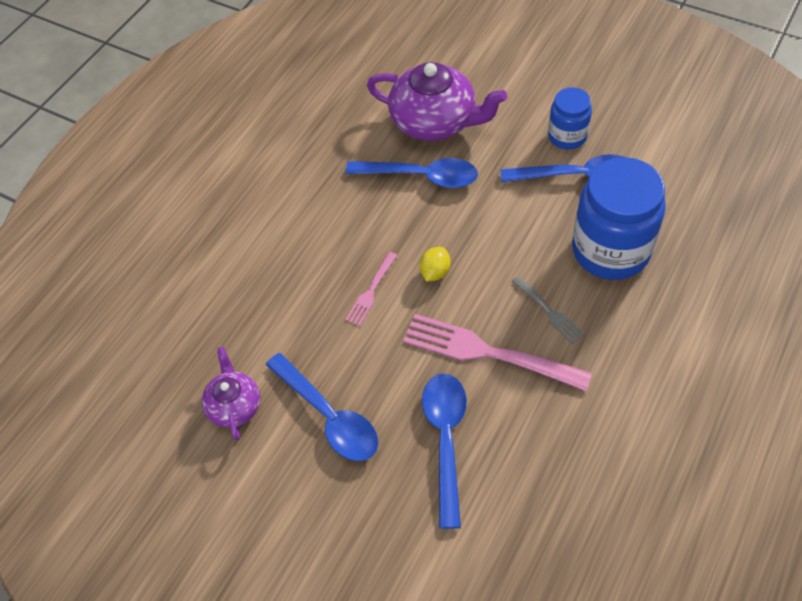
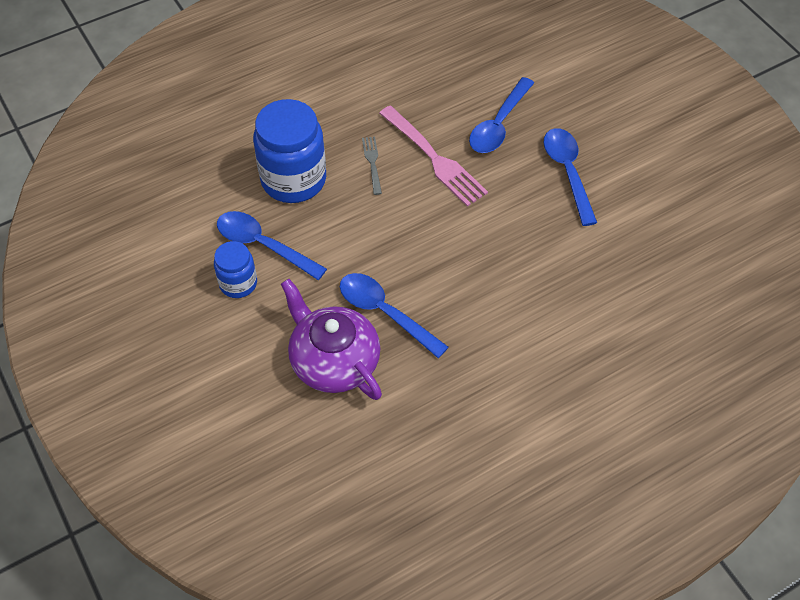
camera: 155 degrees left, 0 degrees up
purple teapot [202,347,260,441] -> none
pink fork [345,252,397,326] -> none
yellow lemon [420,247,450,282] -> none

